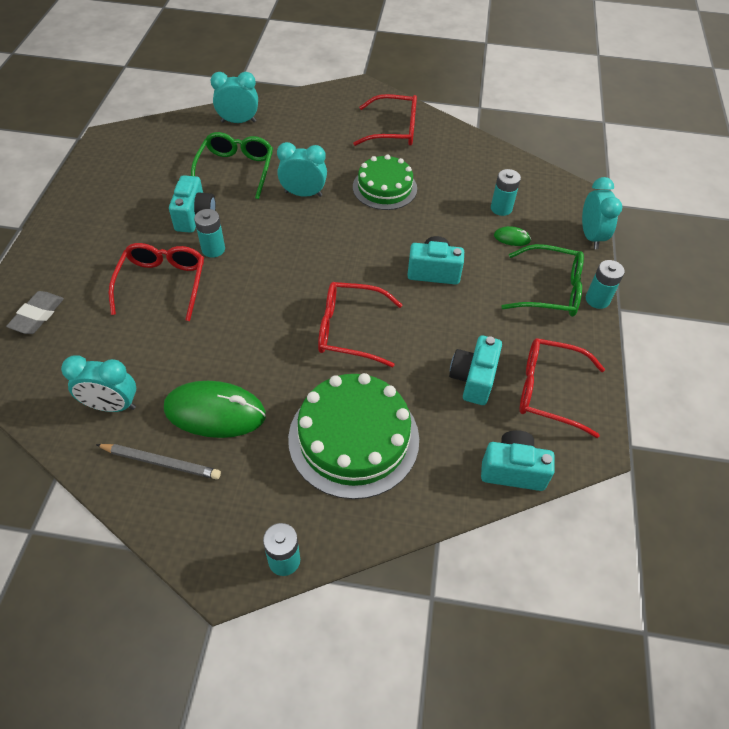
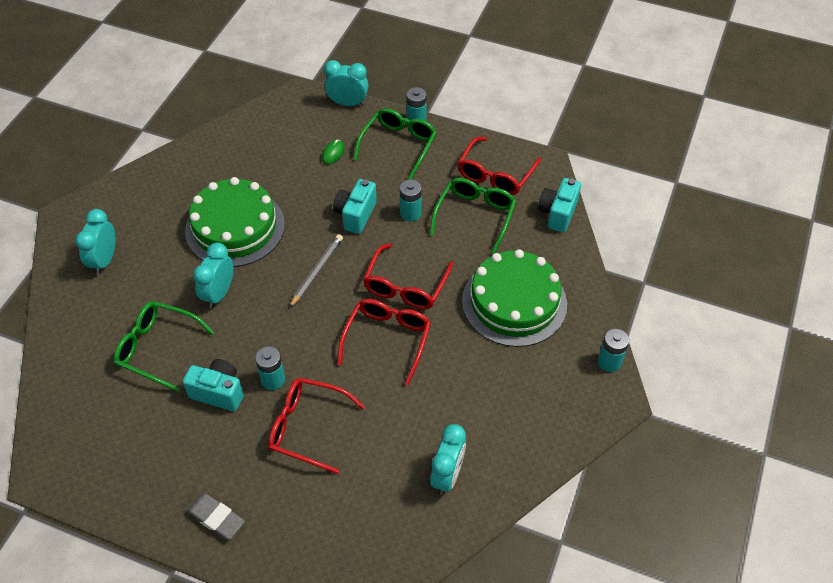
camera: 75 degrees left, 0 degrees up
grey eraser [6,291,64,334] -> grey eraser moved to [187,493,245,540]
grey pencil [96,444,221,480] -> grey pencil moved to [289,234,343,308]
green mouse [164,381,266,438] -> none
turquoise clock [211,72,258,123] -> turquoise clock moved to [75,209,116,275]
red glasses [353,94,417,146] -> red glasses moved to [337,299,431,385]
green cake [353,154,417,210] -> green cake [185,177,285,267], size x1.52
turquoise camera [449,335,502,405] -> green glasses [430,178,516,254]
turquoise battery [491,169,521,216] -> turquoise battery moved to [400,180,421,221]

